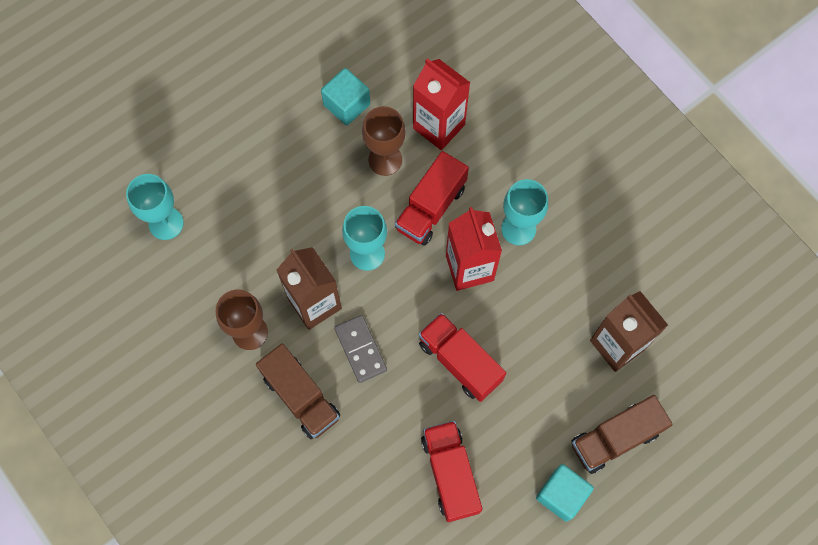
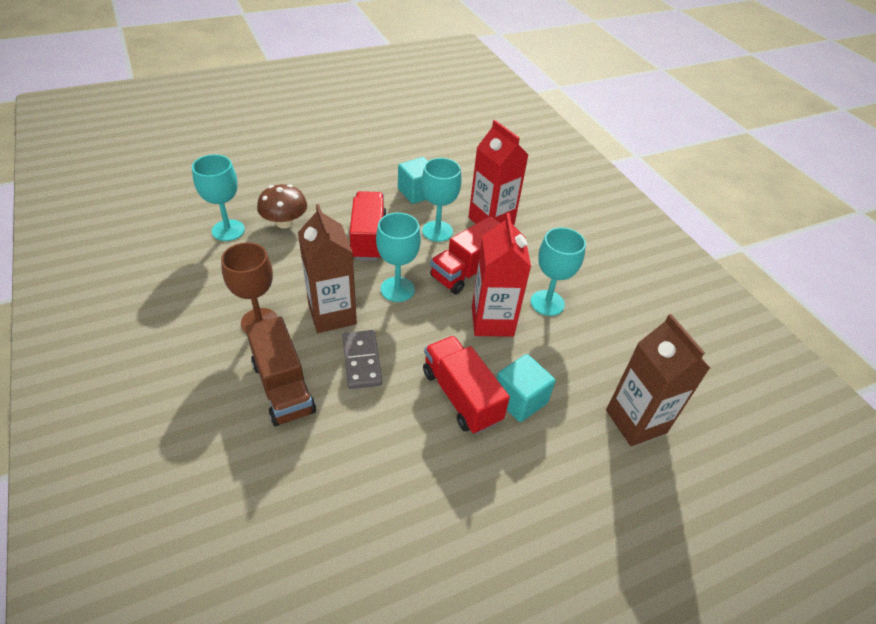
camera: 10 degrees right, 25 degrees down
brown goblet [362,106,406,176] -> turquoise goblet [421,158,462,242]
red truck [421,421,482,522] -> red truck moved to [350,191,387,261]
turquoise cube [536,464,594,522] -> turquoise cube moved to [497,354,555,422]
brown truck [572,395,673,474] -> none
none -> brown mushroom [257,184,307,229]

